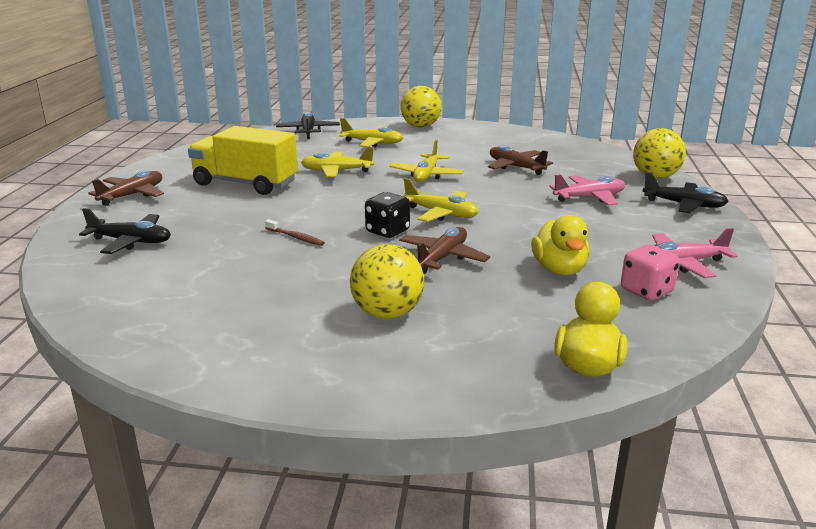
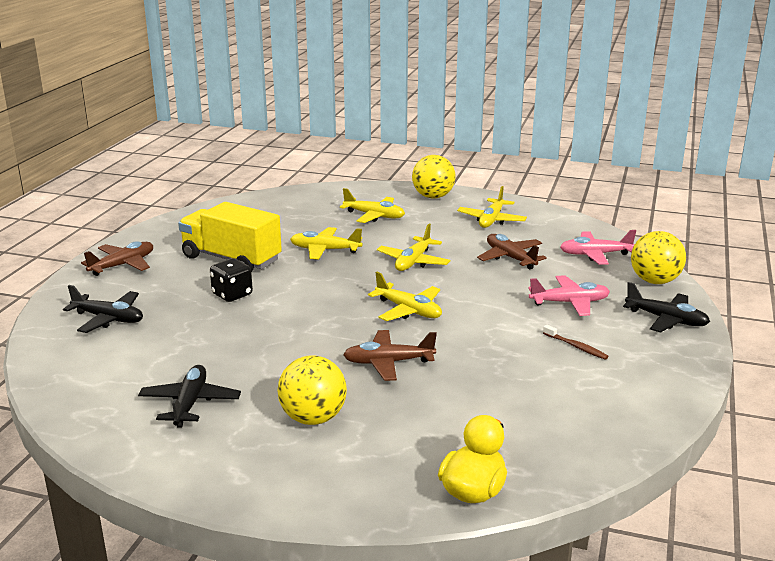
camera: 10 degrees right, 0 degrees up
brown toothbrush [265,219,325,246] -> brown toothbrush moved to [543,325,609,360]
black plane [276,112,340,139] -> black plane moved to [138,365,241,428]
black dice [365,192,410,238] -> black dice moved to [210,258,253,302]
brown plane [399,227,490,274] -> brown plane turned 135 degrees counterclockwise [343,330,437,381]
yellow duck [531,215,590,275] -> none
pink dice [621,245,680,300] -> none
pink plane [652,228,737,278] -> pink plane moved to [560,230,636,265]
none -> yellow plane [457,186,527,228]

